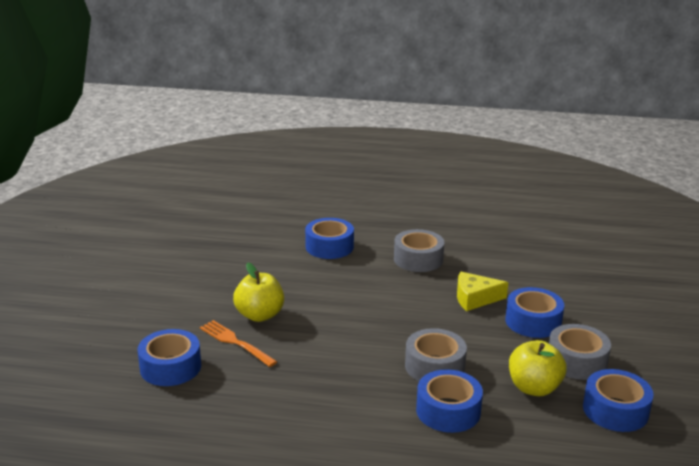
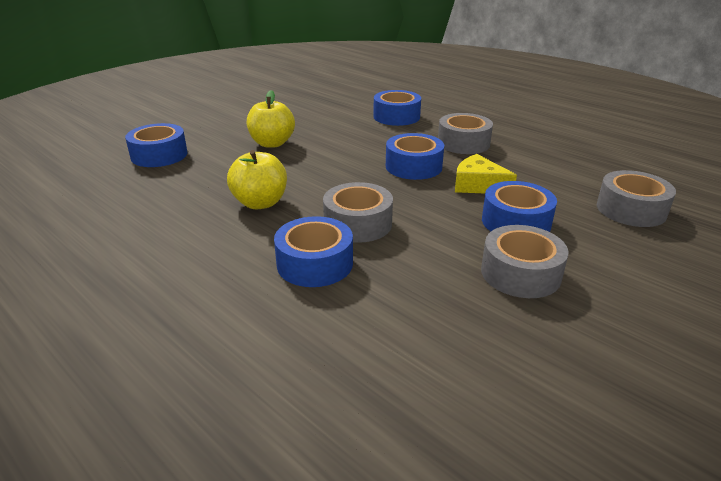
camera: 35 degrees right, 5 degrees up
orange fork [200,320,277,367] -> none
yellow apple [509,340,567,396] -> yellow apple moved to [227,150,287,209]
blue tape [583,369,654,432] -> blue tape moved to [386,133,444,180]
none -> grey tape [597,170,676,227]

